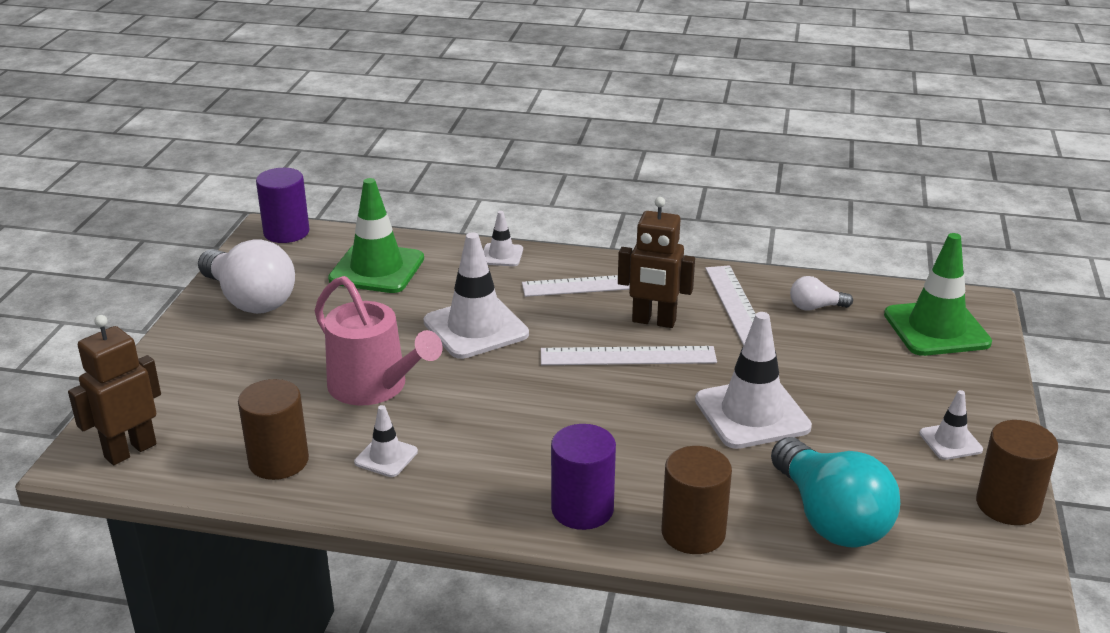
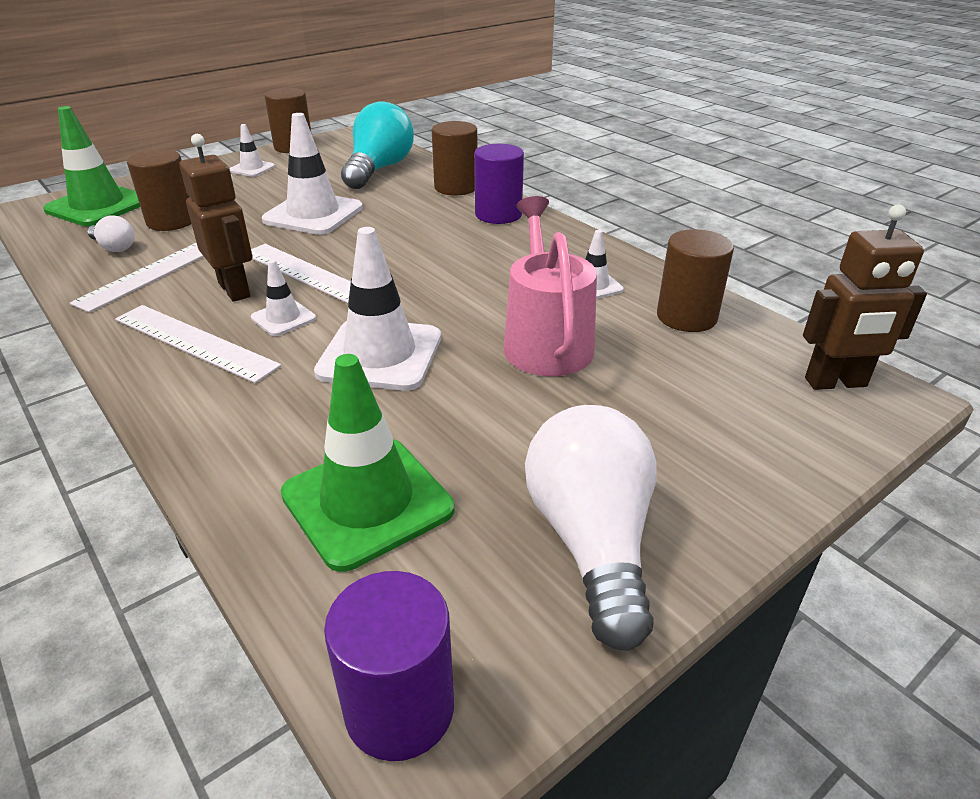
camera: 140 degrees left, 5 degrees up
white traffic cone [483,211,523,266] -> white traffic cone moved to [251,260,316,336]
none -> brown cylinder [127,149,191,231]

